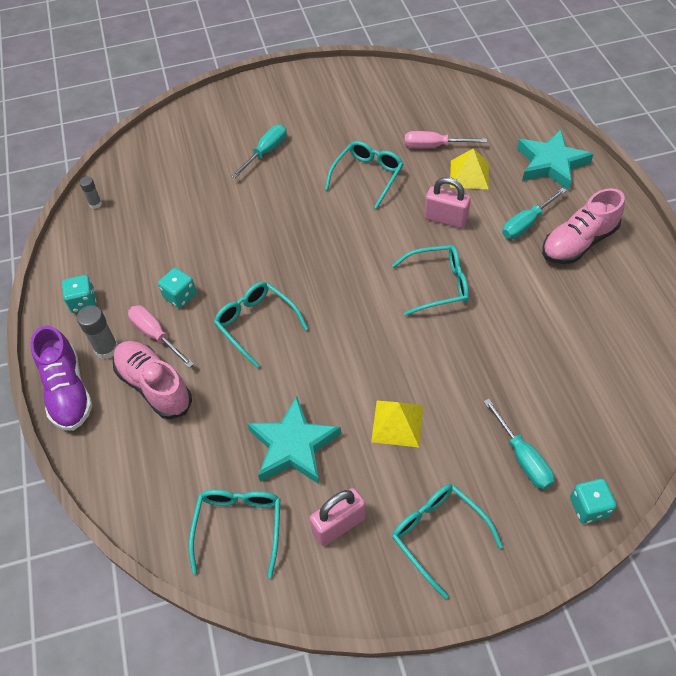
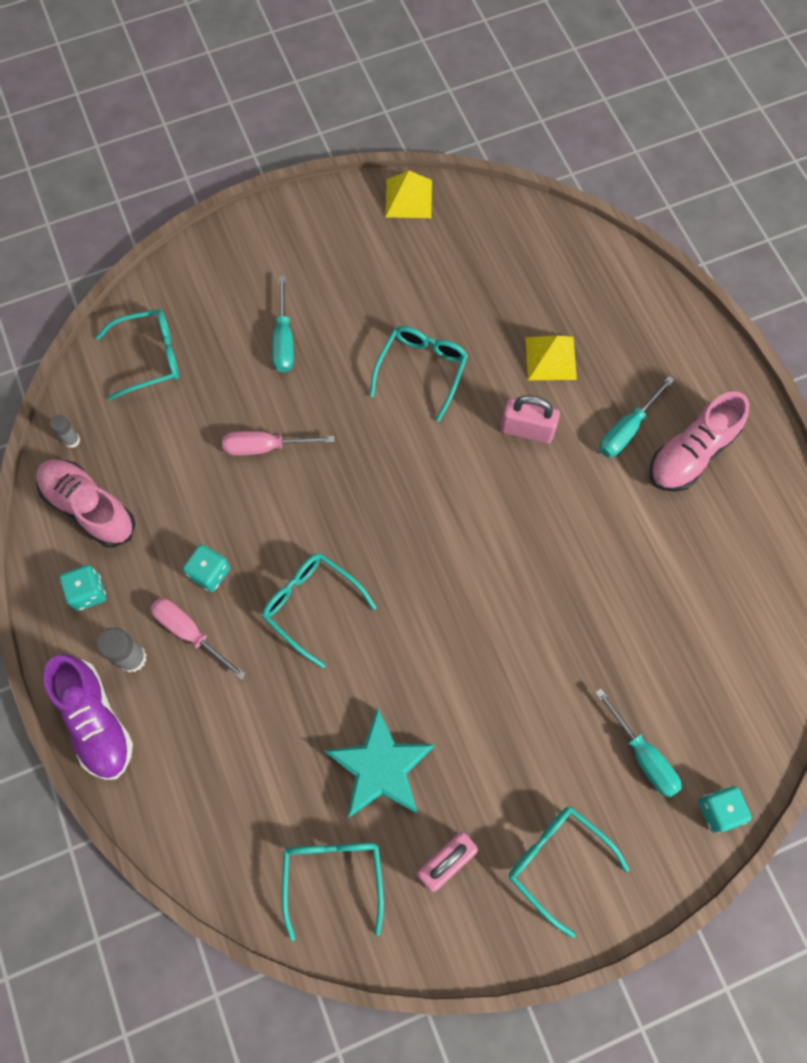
camera: 10 degrees left, 15 degrees up
pink shoe [113,341,192,419] -> pink shoe moved to [36,459,135,548]
turquoise screwdriver [231,125,287,178] -> turquoise screwdriver turned 150 degrees clockwise [272,276,294,372]
yellow pyramid [371,401,423,447] -> yellow pyramid moved to [385,171,432,218]
turquoise glasses [392,245,469,316] -> turquoise glasses moved to [96,309,179,400]
pink screwdriver [405,131,487,148] -> pink screwdriver moved to [222,431,335,456]
turquoise star [517,129,594,190] -> none

